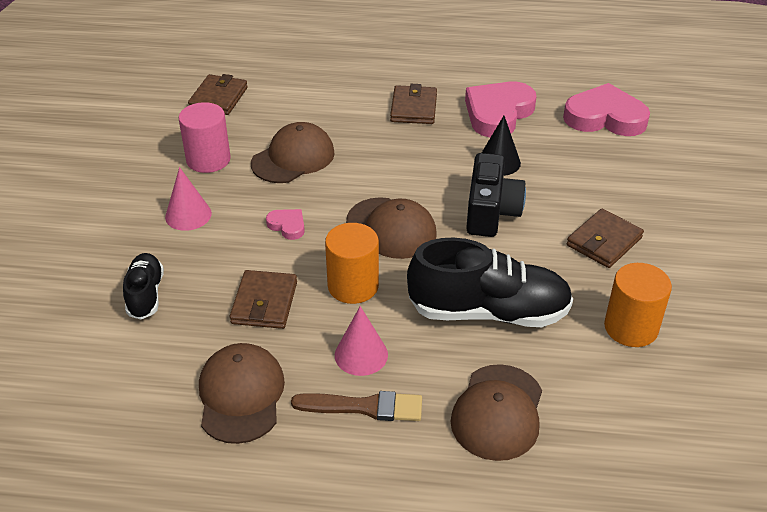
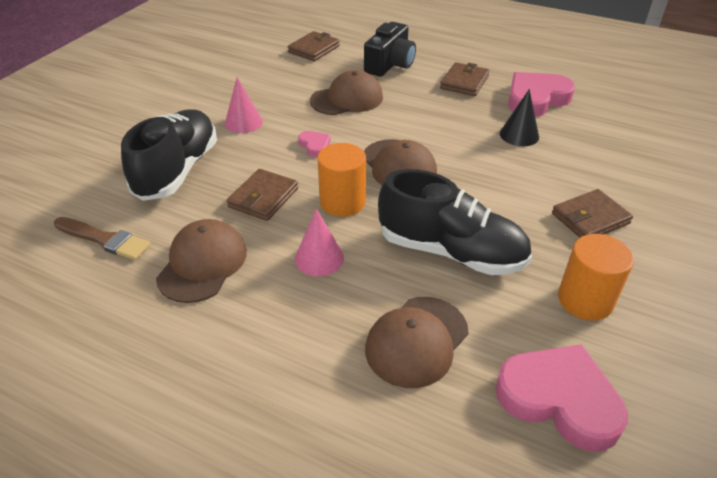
camera: 20 degrees right, 0 degrees up
black shoe [123,253,164,319] -> black shoe [121,109,217,201], size x1.86
pink cylinder [179,102,231,173] -> none
brown brush [291,391,422,421] -> brown brush moved to [54,217,151,260]
black camera [466,153,526,237] -> black camera moved to [364,22,416,77]
pink heart [563,83,650,136] -> pink heart moved to [495,344,628,452]

